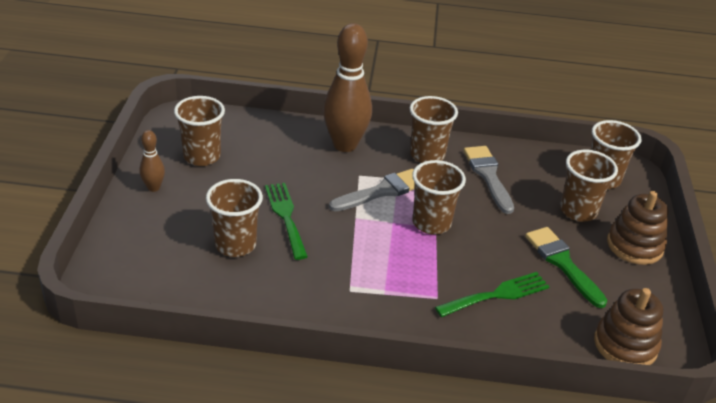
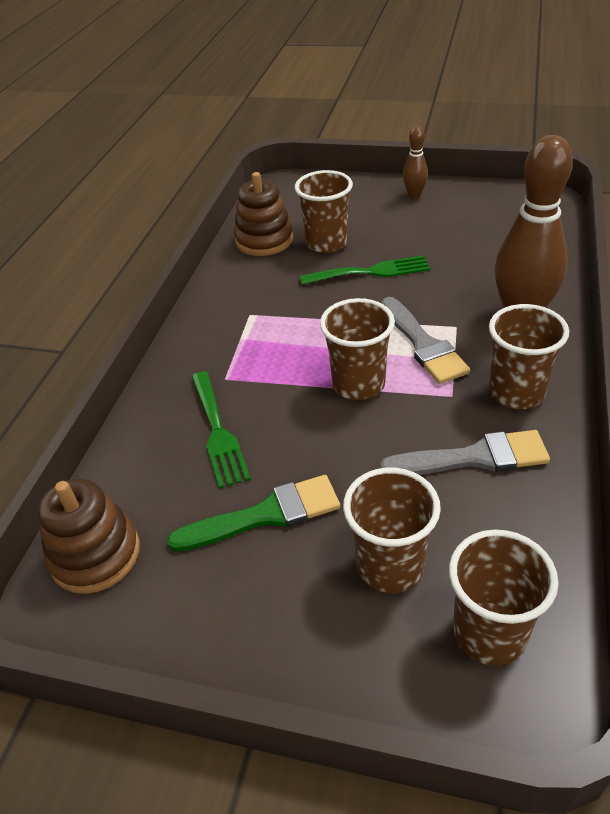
camera: 105 degrees right, 5 degrees up
brown cup [174,96,225,166] -> none
brown stacking toy [607,191,669,265] -> brown stacking toy moved to [234,172,294,256]

